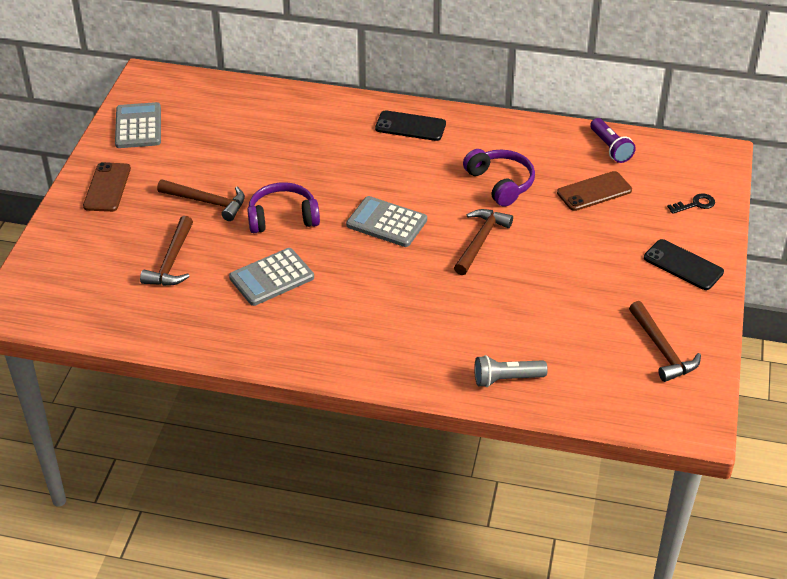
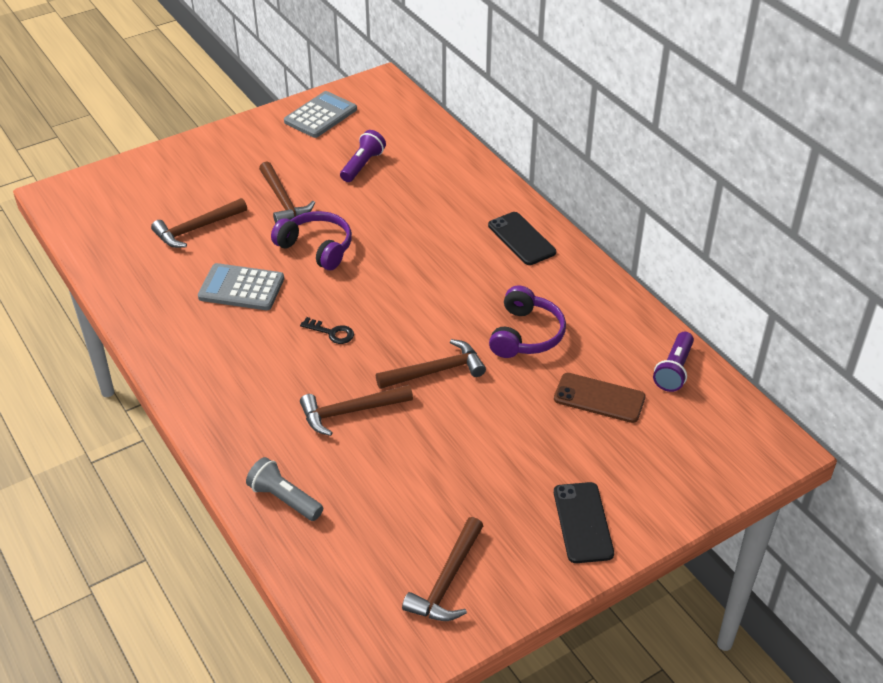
camera: 45 degrees right, 0 degrees up
brown phone [83,162,131,212] -> none
grey calculator [346,196,427,247] -> none
black key [667,193,715,214] -> black key moved to [300,317,354,344]
none -> brown hammer [300,385,413,436]
none -> purple flashlight [340,130,386,182]

